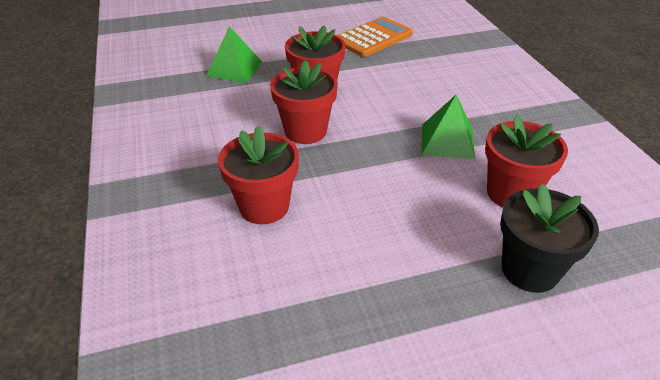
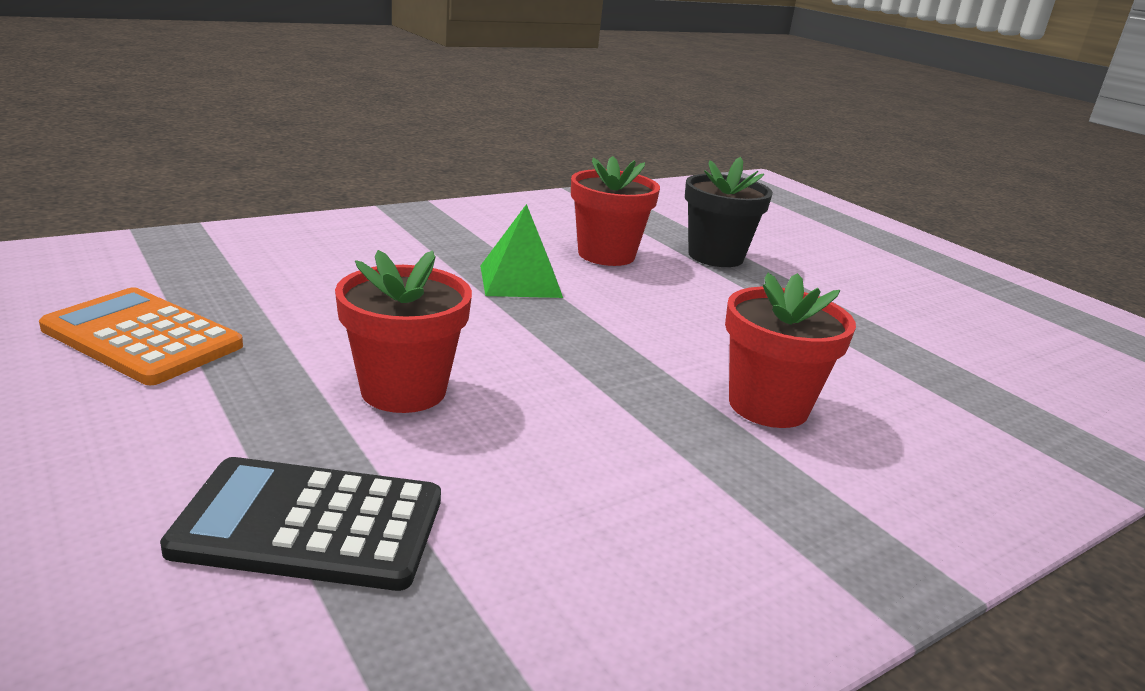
camera: 110 degrees left, 15 degrees down
green pyramid [206,26,263,83] -> black calculator [160,457,441,591]
red flower pot [270,60,338,144] -> none

